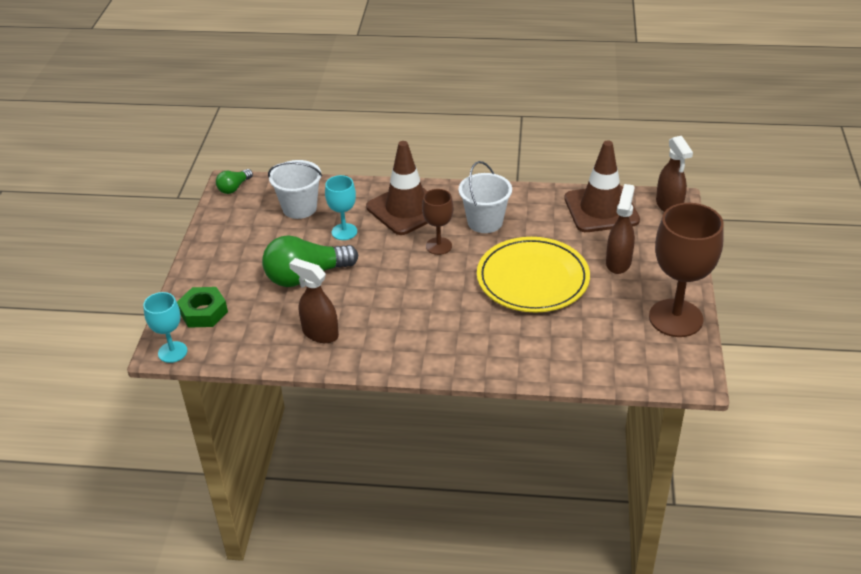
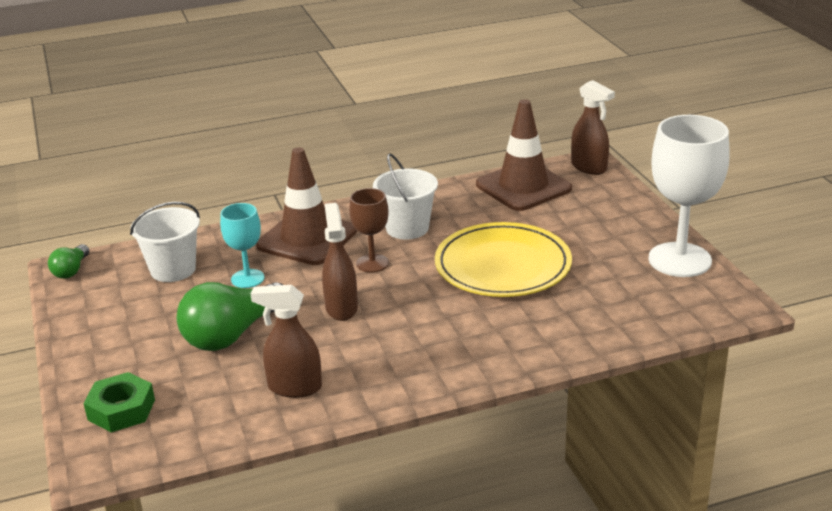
camera: 25 degrees left, 10 degrees down
turquoise goblet [143,292,187,363] -> none
brown spray bottle [606,184,635,274] -> brown spray bottle moved to [322,203,358,321]
brown goblet [649,203,724,337] -> white goblet [648,115,730,277]

